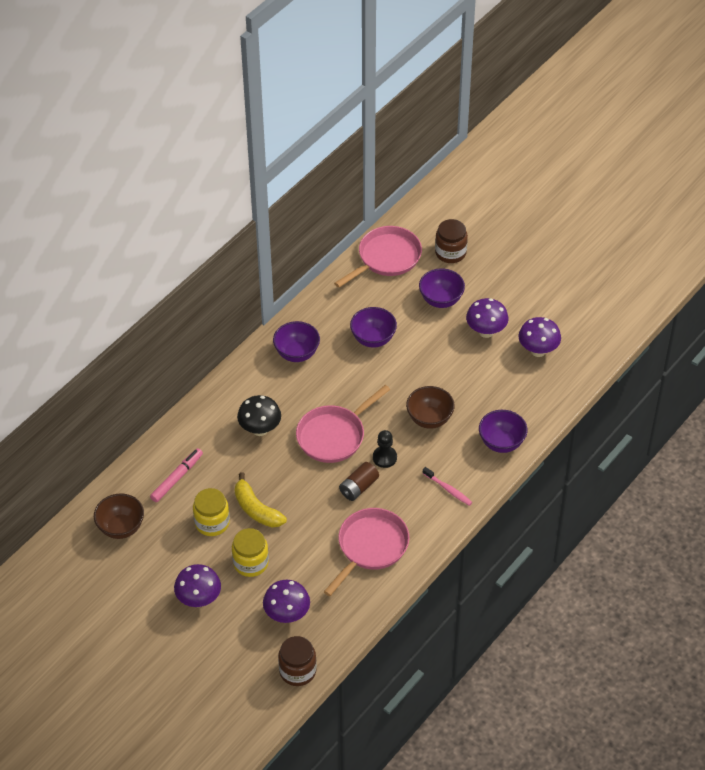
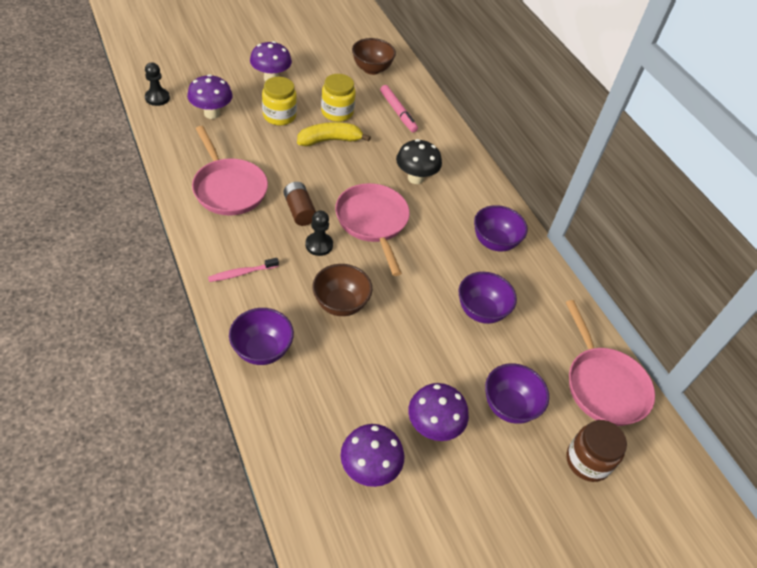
camera: 110 degrees right, 0 degrees up
brown jar [278,636,317,686] -> black pawn [145,62,170,106]

